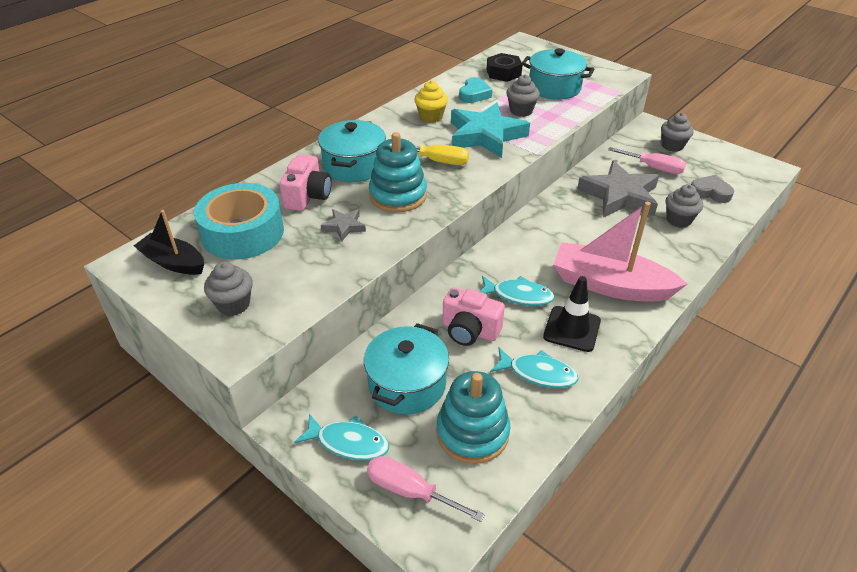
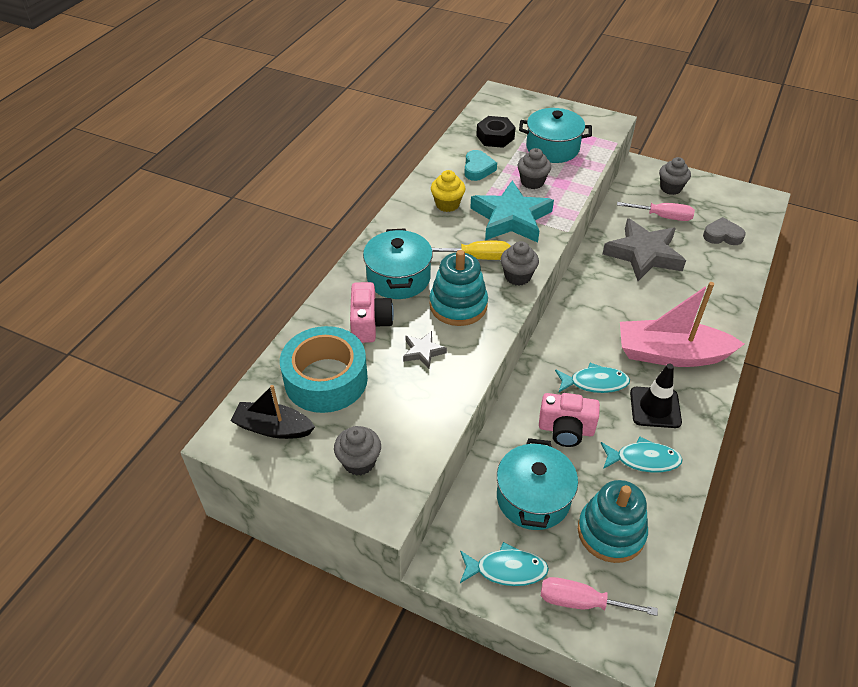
camera: 15 degrees left, 5 degrees up
grey cupcake [666,184,703,228] -> grey cupcake moved to [501,241,539,285]

